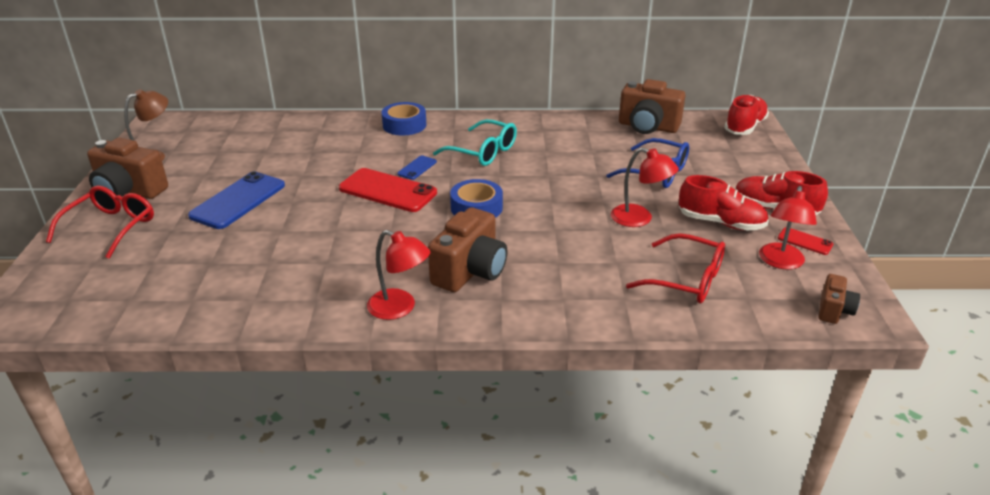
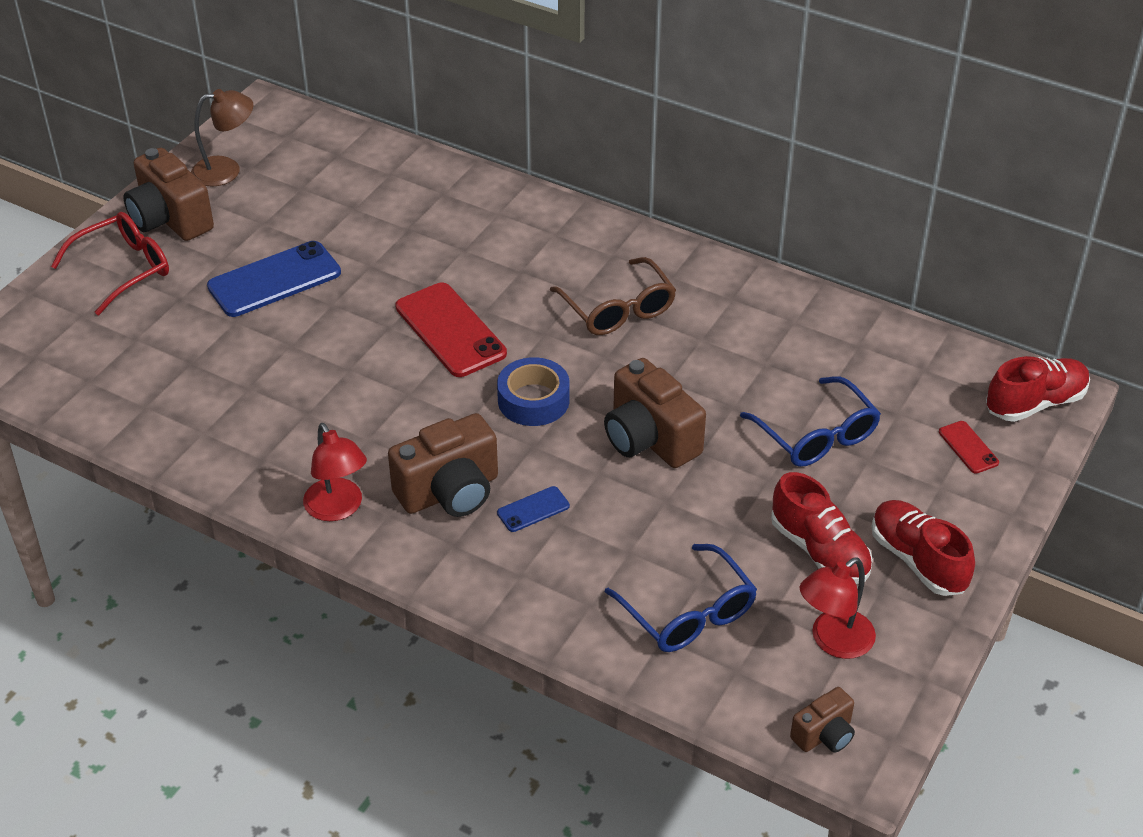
camera: 30 degrees right, 10 degrees up
blue tape [382,102,426,135] -> none
blue phone [397,156,437,180] -> blue phone moved to [497,486,570,532]
turquoise glasses [433,119,517,166] -> brown glasses [550,257,676,335]
red lamp [611,148,679,227] -> none
brown camera [619,79,686,134] -> brown camera moved to [604,358,706,468]
red glasses [626,233,725,303] -> blue glasses [605,544,757,652]
red phone [778,227,833,255] -> red phone moved to [939,421,999,474]

